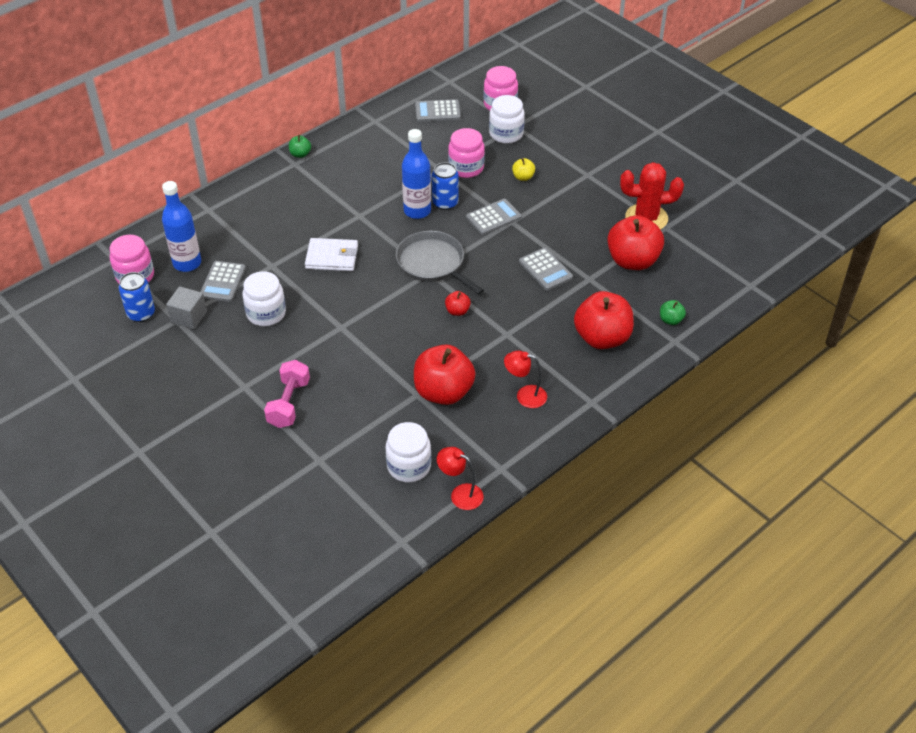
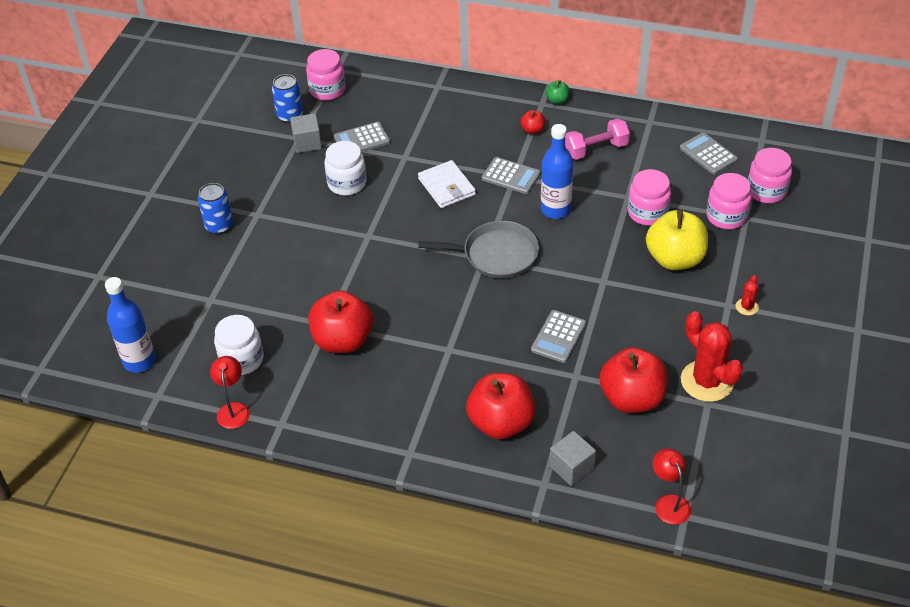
camera: 60 degrees right, 0 degrees up
blue bottle [162,181,201,272] -> blue bottle moved to [105,277,156,373]
pink dumbbell [264,360,310,428] -> pink dumbbell moved to [565,118,630,160]
grey pan [396,231,484,294] -> grey pan turned 75 degrees clockwise [418,221,539,278]
blue can [432,162,459,210] -> blue can moved to [198,183,233,234]
red apple [445,291,471,316] -> red apple moved to [520,110,545,134]
grey calculator [466,199,522,235] -> grey calculator moved to [482,157,541,194]
white jar [489,95,525,144] -> pink jar [706,173,752,229]
red lamp [504,351,547,408] -> red lamp moved to [653,448,691,524]
yellow apple [512,158,535,181] -> yellow apple [646,210,708,270], size x2.27
green apple [660,300,686,325] -> grey cube [549,431,596,486]
none -> red cactus [736,275,759,315]

